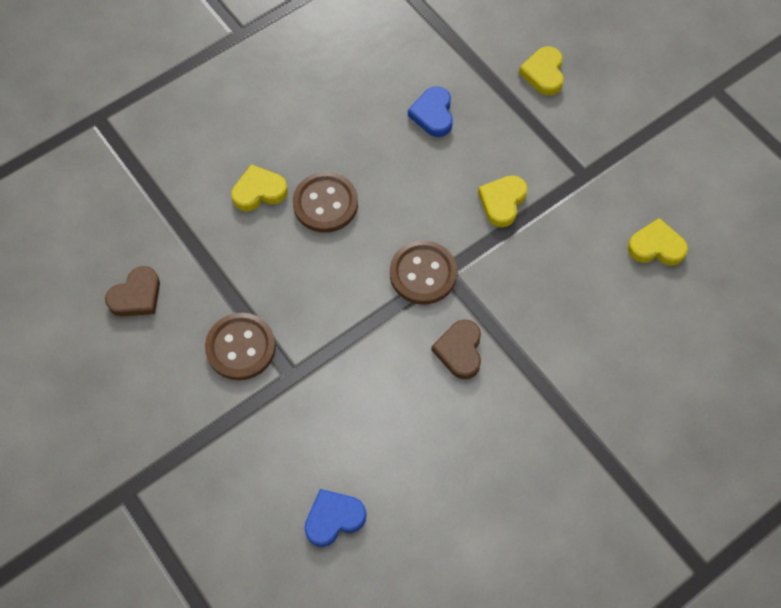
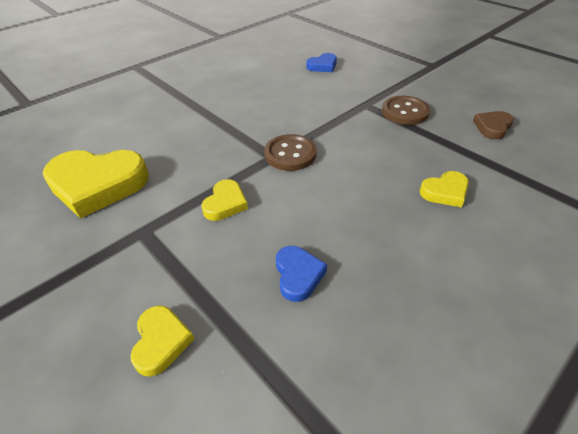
camera: 175 degrees right, 20 degrees down
brown button [293,172,358,233] -> none
brown heart [431,319,481,379] -> none
yellow heart [628,218,688,266] -> yellow heart [43,150,149,219], size x2.03

